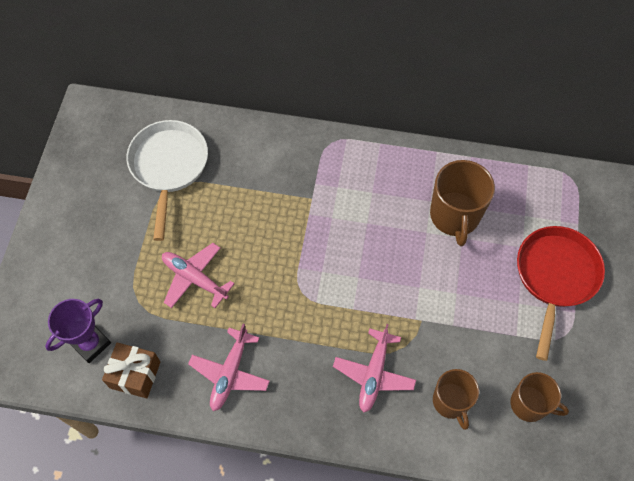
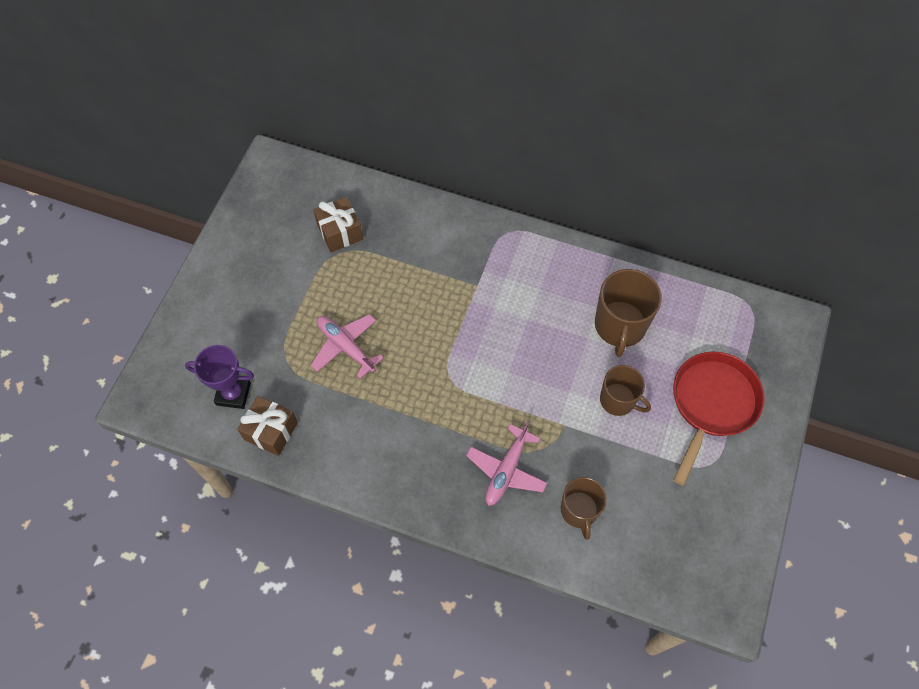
camera: 10 degrees right, 0 degrees up
purple trophy [45,299,111,363] -> purple trophy turned 45 degrees clockwise [185,345,254,409]
white pan [127,120,208,241] -> brown gift [313,197,363,252]
pink plane [188,324,270,411] -> none
brown mug [511,372,569,422] -> brown mug moved to [600,365,651,416]

